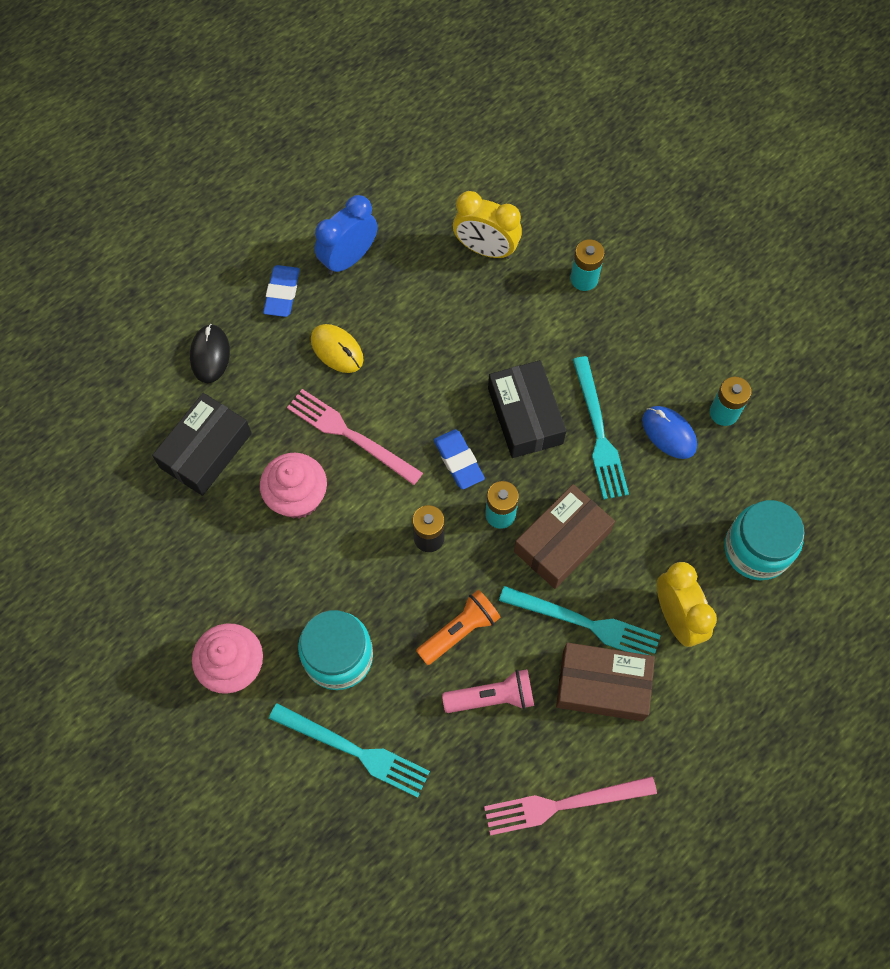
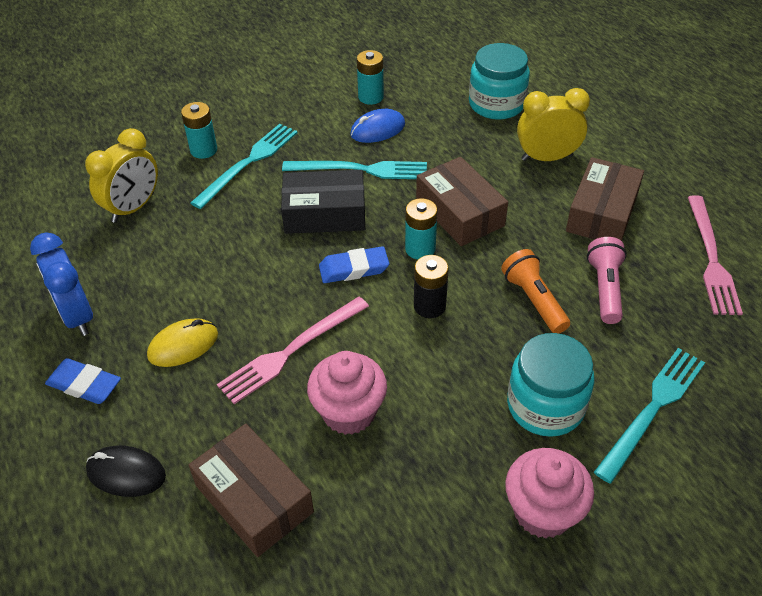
camera: 75 degrees left, 20 degrees down
black box [152,393,252,496] -> brown box [188,423,314,557]
turquoise fork [499,586,661,655] -> turquoise fork moved to [190,124,298,209]

